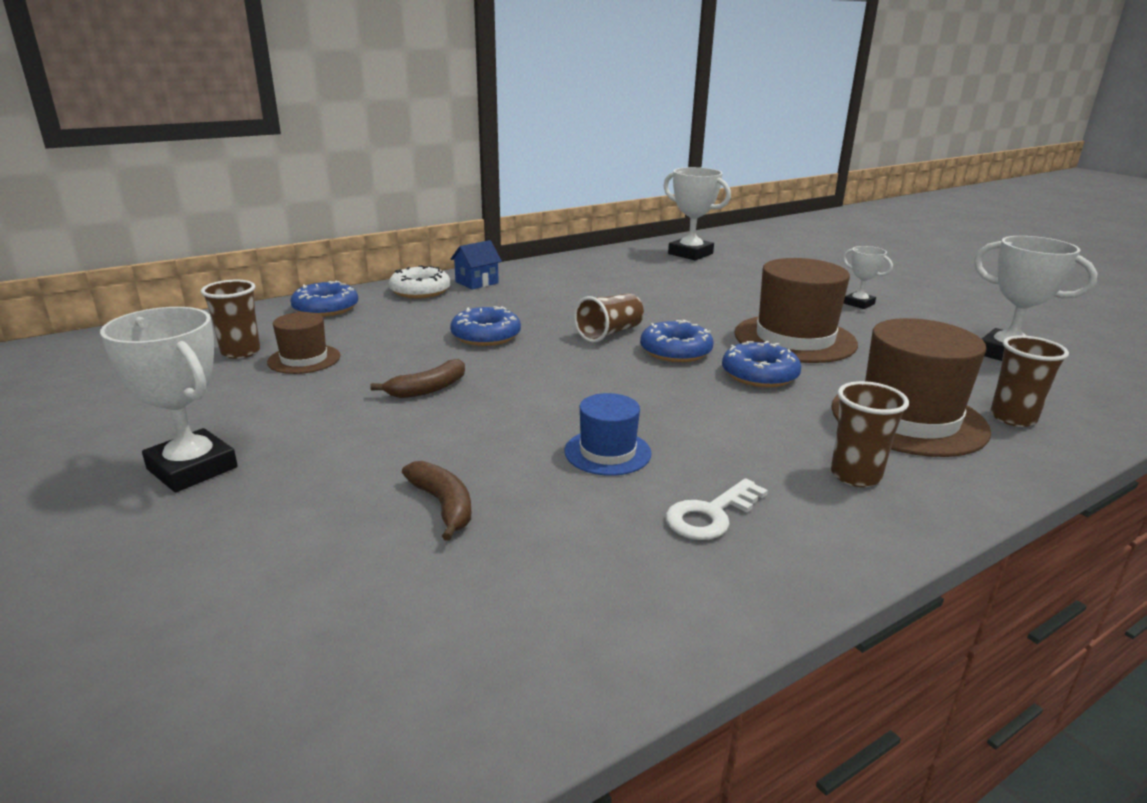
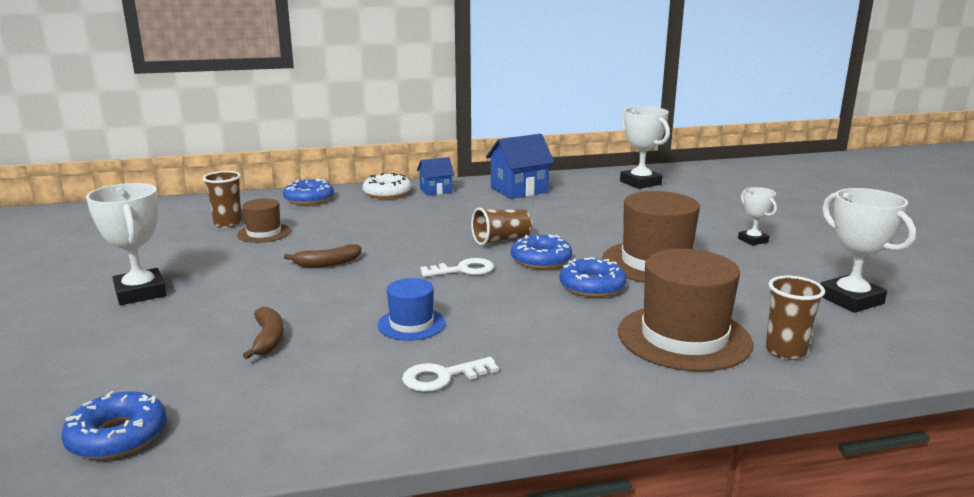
camera: 20 degrees right, 5 degrees down
blue donut [450,306,521,346] -> blue donut moved to [61,391,167,460]
brown cup [831,381,909,487] -> none
none -> white key [421,258,494,277]
none -> blue house [486,134,555,199]

